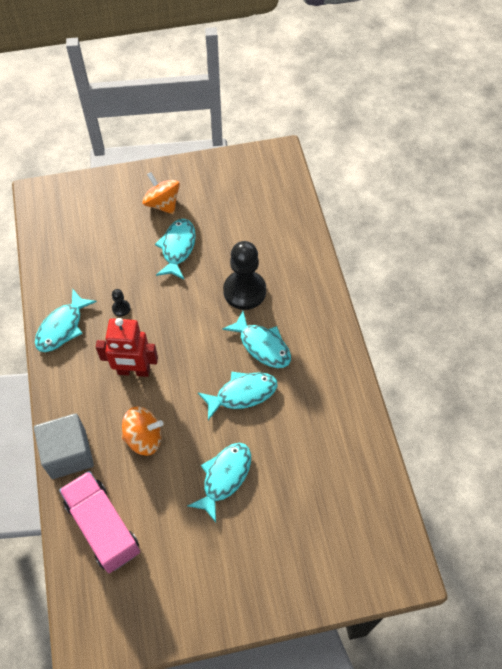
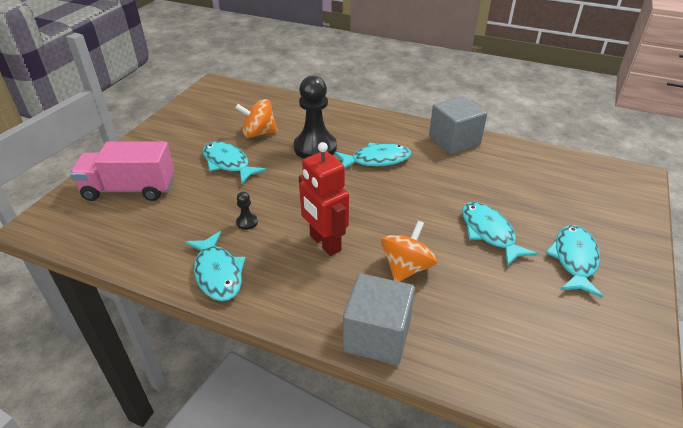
camera: 55 degrees left, 20 degrees down
pink truck [59,471,140,573] -> pink truck moved to [70,141,174,201]
red robot [96,318,158,377] -> red robot turned 105 degrees clockwise [299,142,349,256]
orange spinning top [142,172,180,214] -> orange spinning top moved to [235,99,278,138]
turquoise fish [198,372,278,420] -> turquoise fish moved to [546,225,603,298]
none -> grey cube [429,96,487,155]

